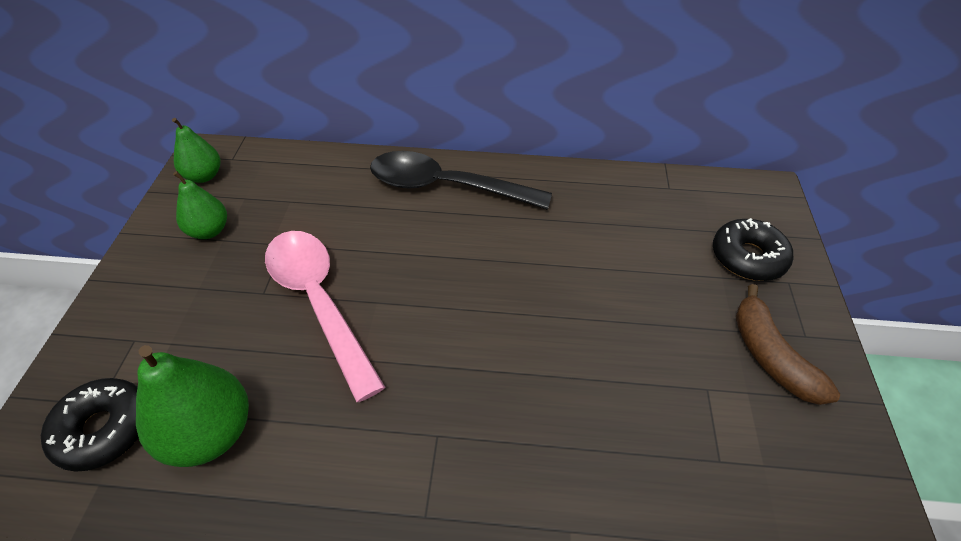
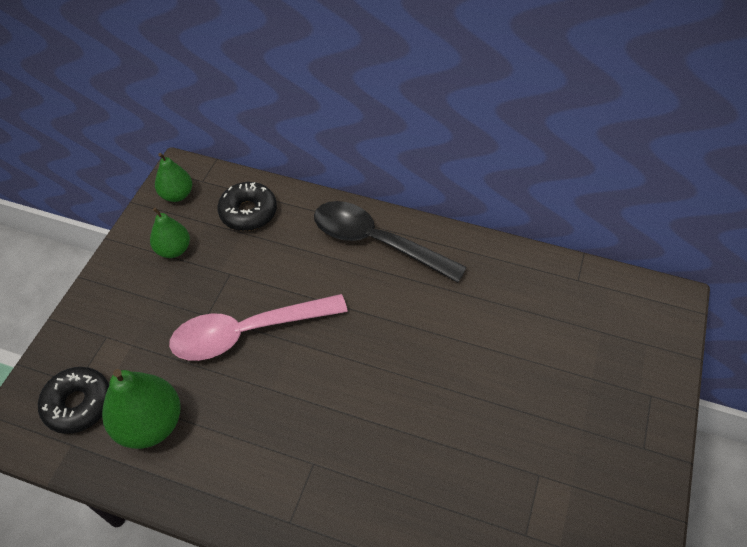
camera: 15 degrees right, 5 degrees up
pink spoon [265,231,385,402] -> pink spoon turned 90 degrees counterclockwise [169,294,348,361]
black donut [713,218,793,281] -> black donut moved to [218,182,277,231]
brown banana [736,284,840,405] -> none

